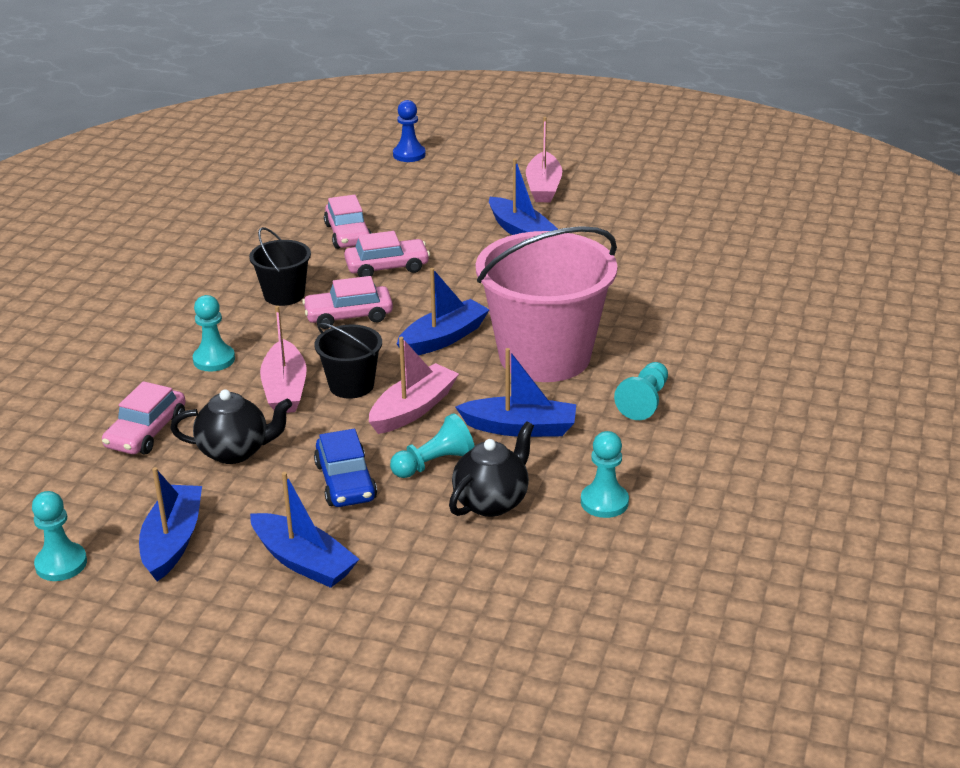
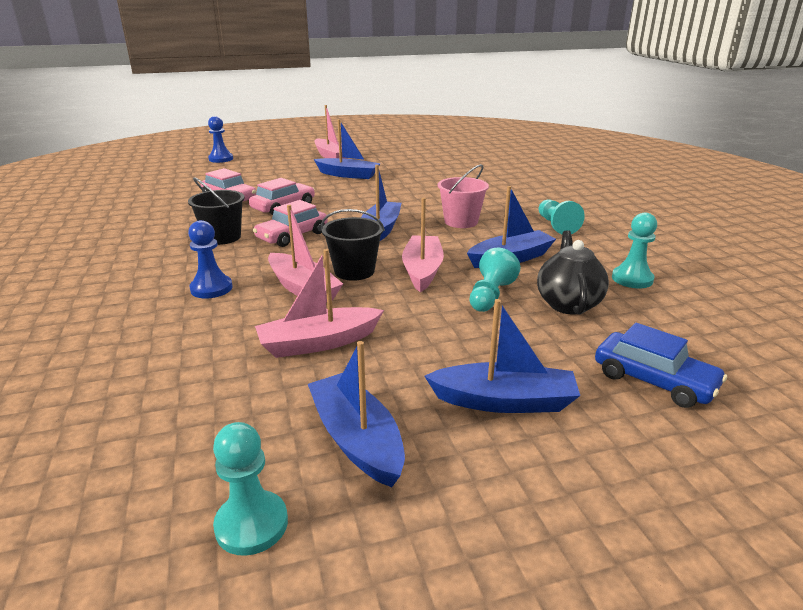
camera: 35 degrees left, 5 degrees down
pink car [102,381,186,454] -> none
black teapot [170,389,292,464] -> pink boat [255,249,384,358]
turquoise pawn [192,295,235,372] -> blue pawn [188,220,232,298]
blue car [314,429,377,507] -> blue car moved to [595,323,727,408]
pink bucket [476,226,618,382] -> pink bucket [438,164,489,228], size x0.48

